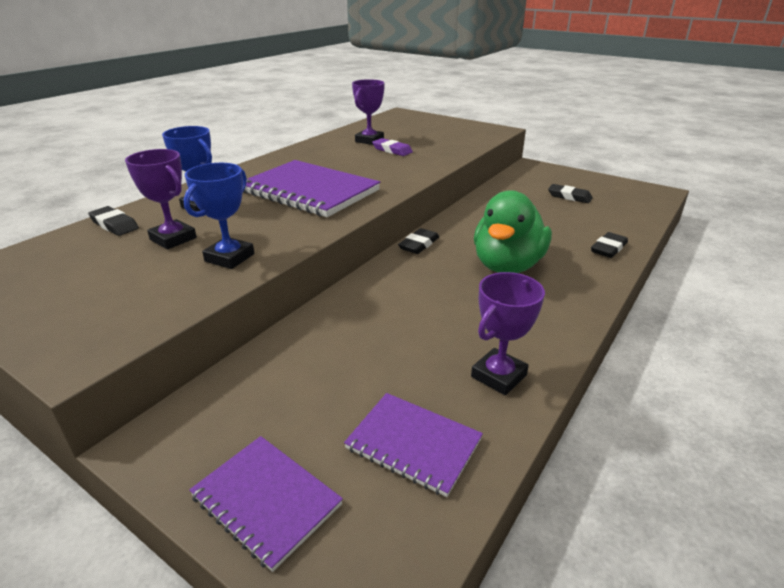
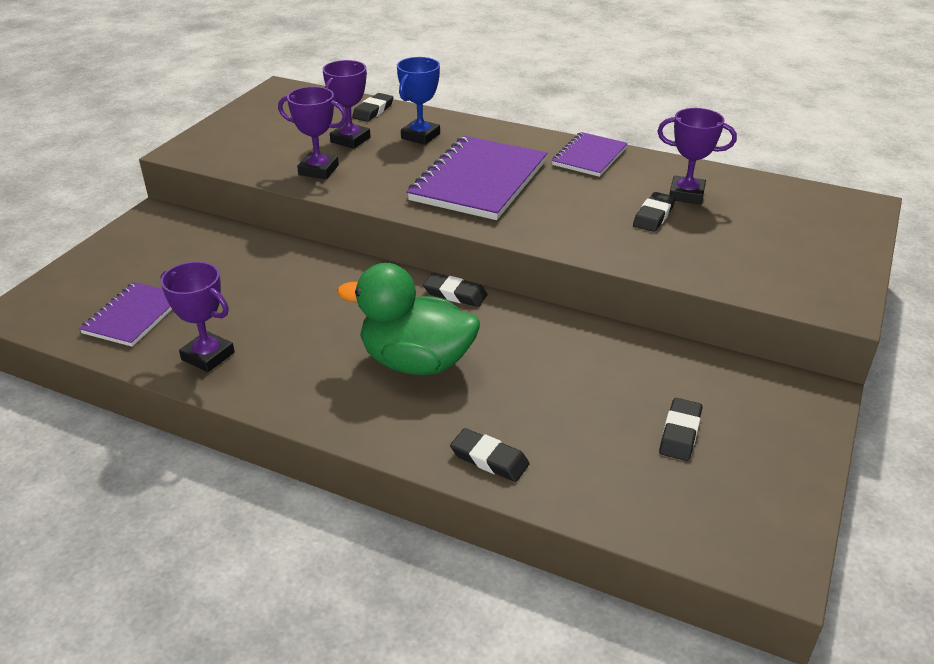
camera: 80 degrees right, 5 degrees up
blue trophy [184,163,254,269] -> purple trophy [278,86,347,179]
purple notebook [189,436,343,572] -> purple notebook moved to [552,132,628,177]
purple eraser [372,138,413,156] -> black eraser [633,192,676,232]

